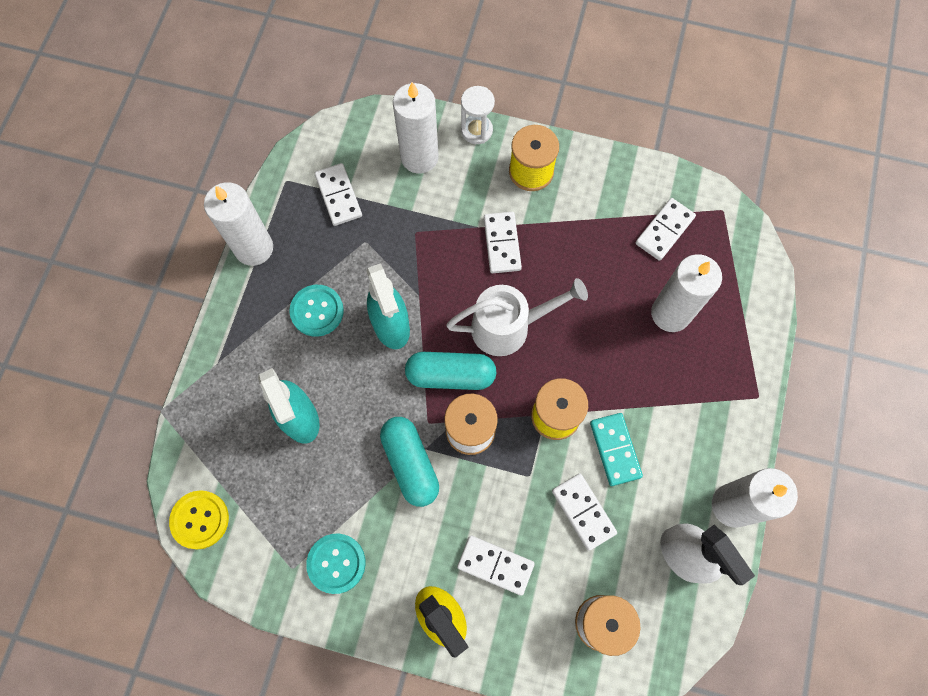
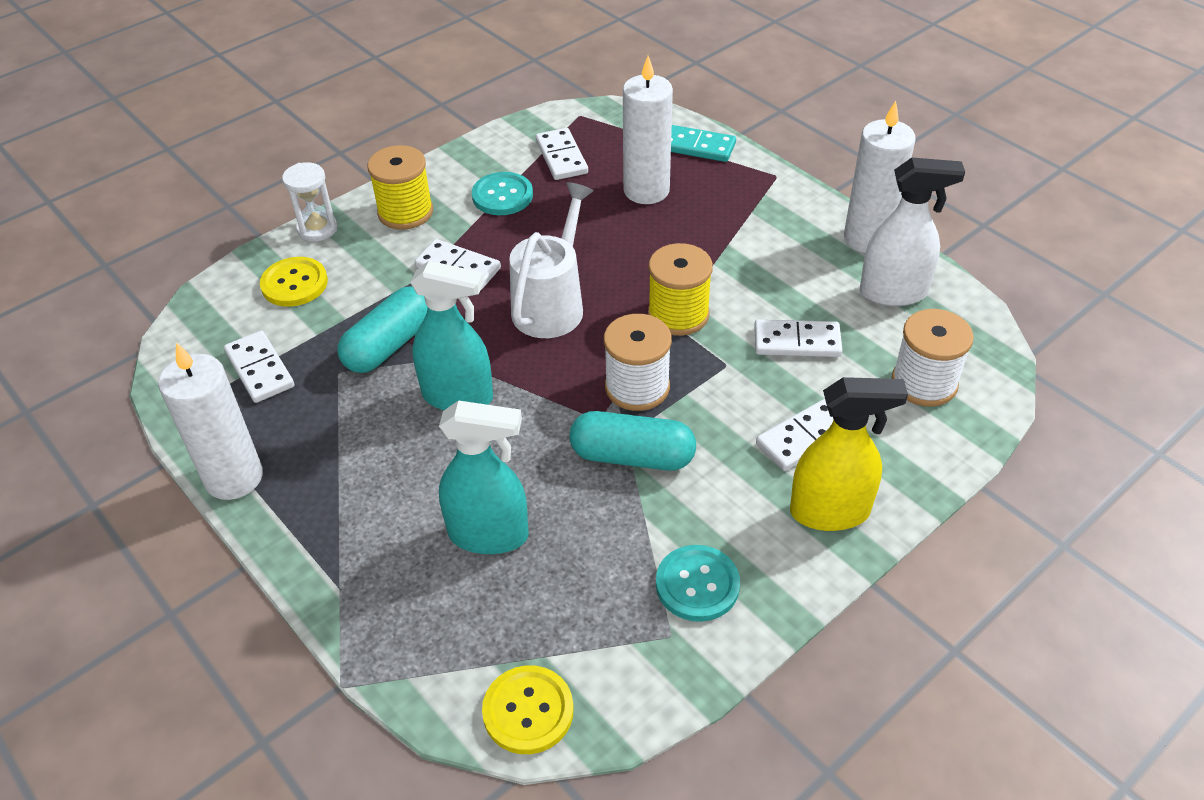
camera: 55 degrees left, 25 degrees down
turquoise button [289,285,344,337] -> turquoise button moved to [472,172,533,215]
white domino [314,163,362,226] -> white domino turned 45 degrees clockwise [224,330,294,403]
white candle [393,82,439,174] -> yellow button [260,257,328,307]
turquoise capsule [405,352,497,390] -> turquoise capsule moved to [337,287,428,373]
turquoise domino [590,413,643,486] -> turquoise domino moved to [671,125,736,162]

